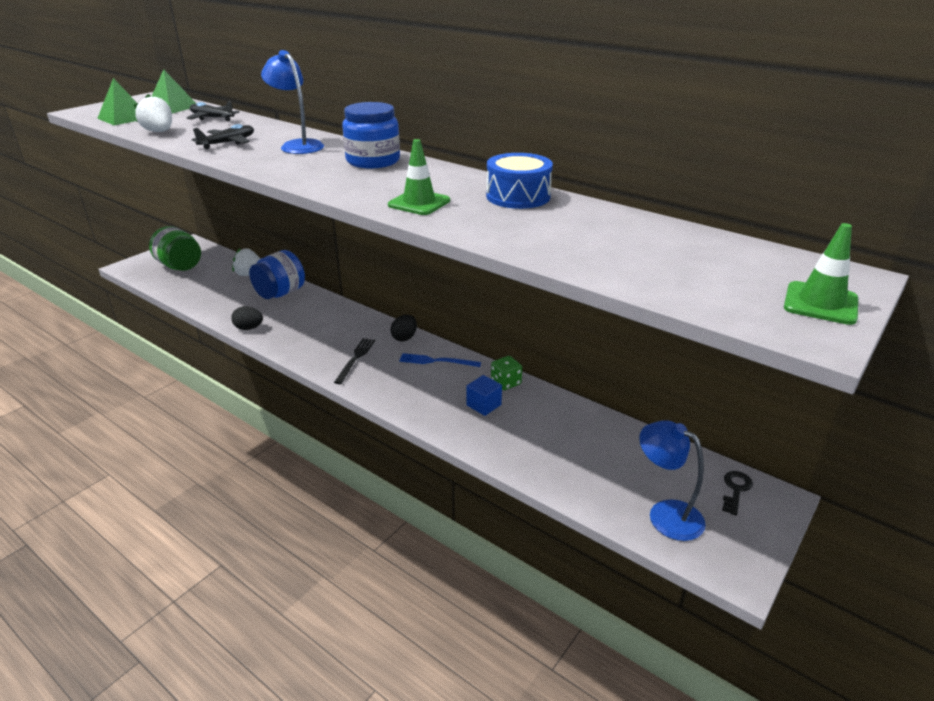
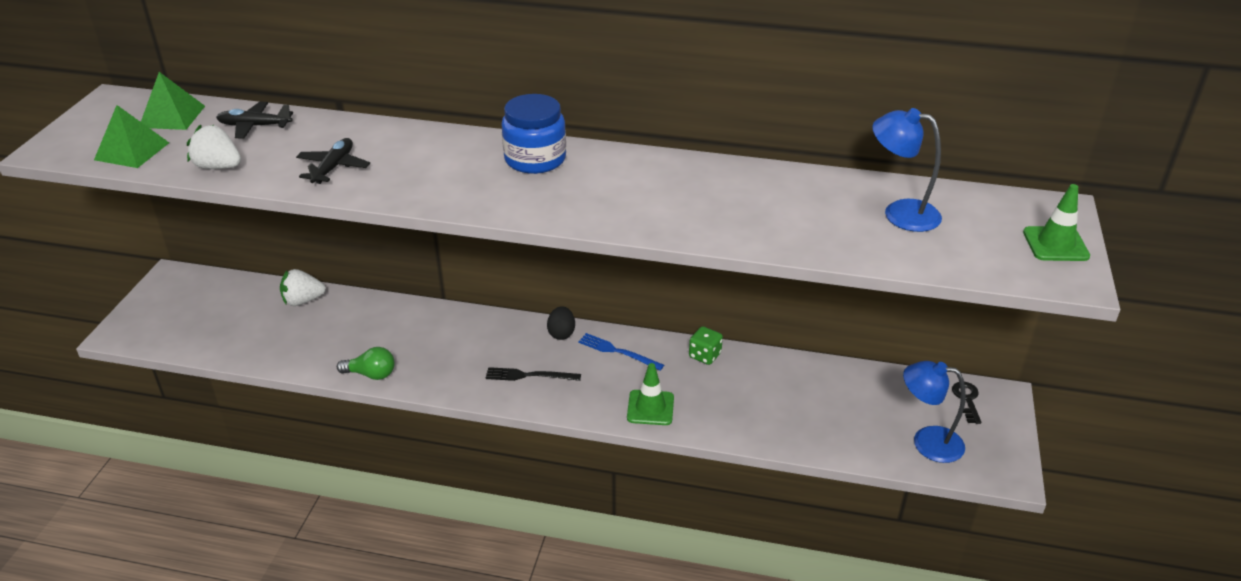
camera: 25 degrees left, 5 degrees up
green jar [149,226,201,271] -> none
black egg [231,306,263,330] -> green light bulb [337,347,395,380]
blue jar [249,250,305,299] -> none
blue lamp [261,50,324,154] -> blue lamp moved to [872,108,942,232]
black fork [334,338,375,384] -> black fork turned 75 degrees counterclockwise [486,367,581,381]
green traffic cone [388,139,450,215] -> green traffic cone moved to [627,363,674,425]
blue fork [399,353,481,367] -> blue fork turned 45 degrees clockwise [578,333,664,371]
blue cube [467,375,502,416] -> none
blue drum [486,153,553,209] -> none

